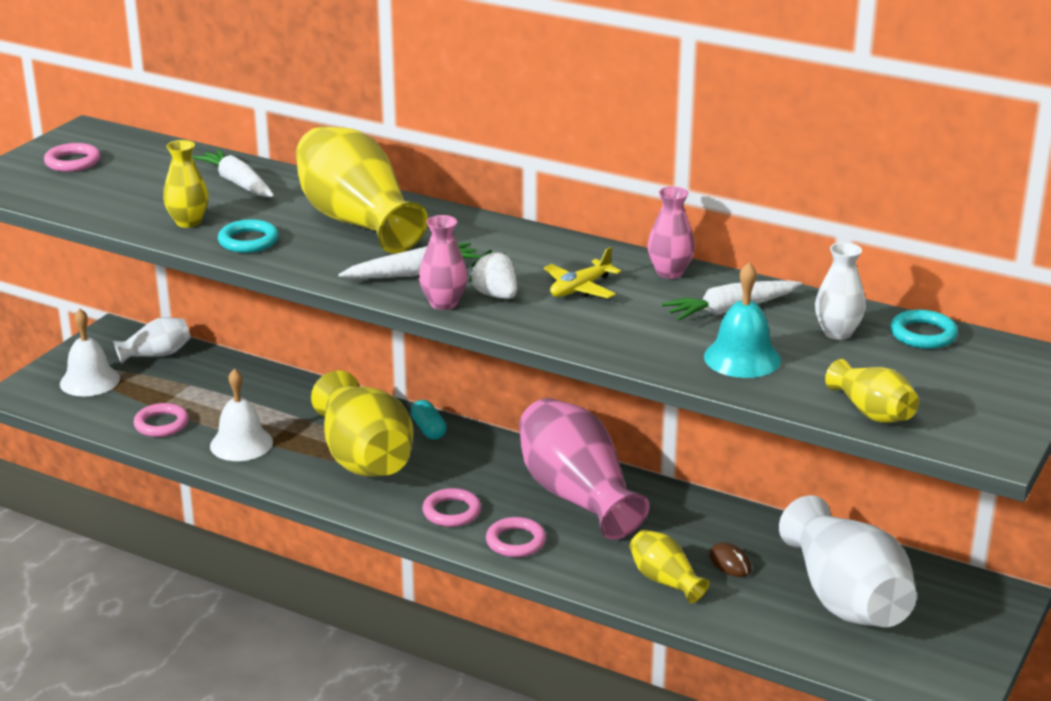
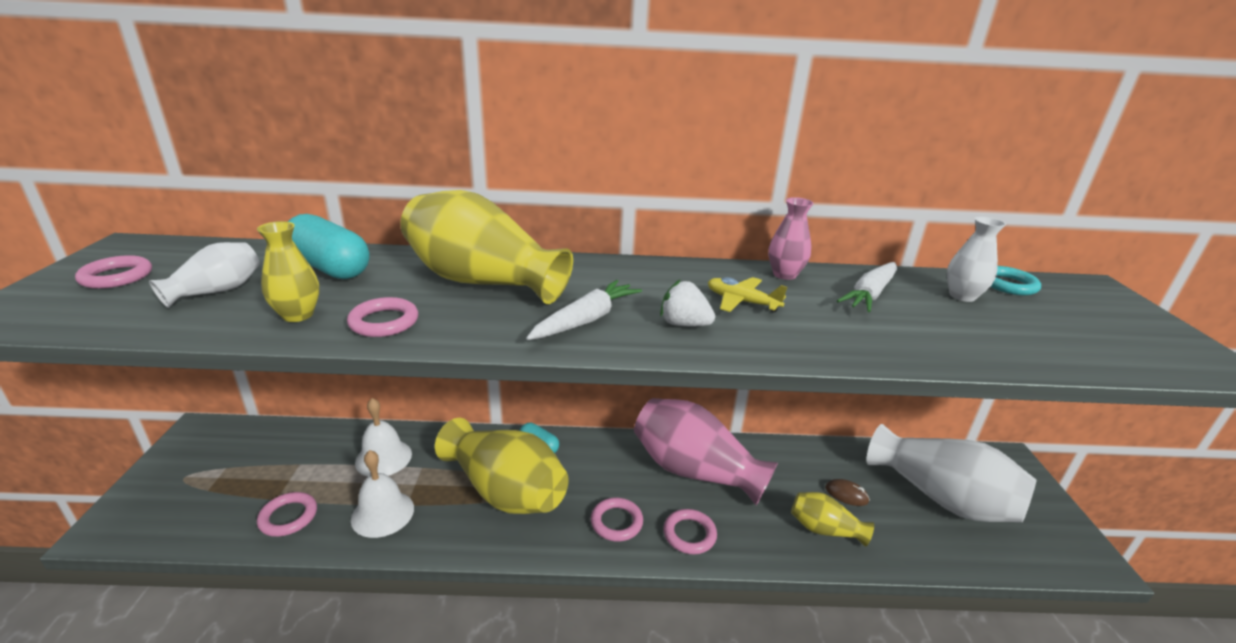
camera: 30 degrees left, 0 degrees up
white bell [60,309,120,396] -> white bell moved to [355,398,412,477]
white vase [114,317,191,363] -> white vase moved to [149,242,260,308]
white carrot [192,149,274,197] -> turquoise capsule [288,214,370,279]
turquoise ring [218,219,279,253] -> pink ring [347,297,418,337]
pink vase [419,215,468,310] -> none
yellow plane [544,247,621,298] -> yellow plane turned 105 degrees clockwise [708,277,787,313]
turquoise bell [704,263,781,378] -> none
yellow vase [825,359,919,423] -> none

